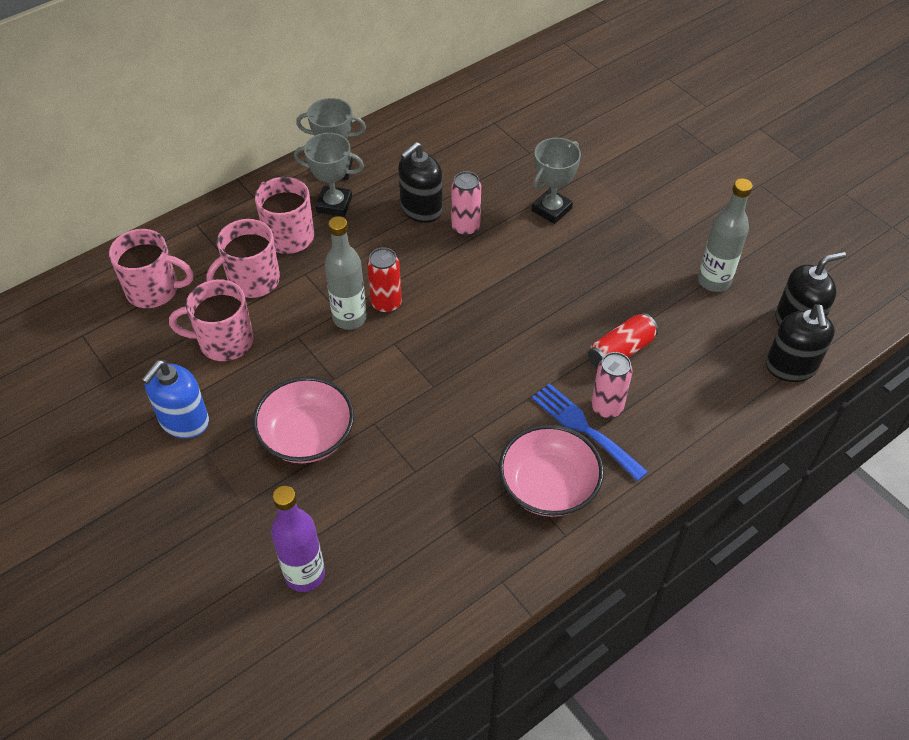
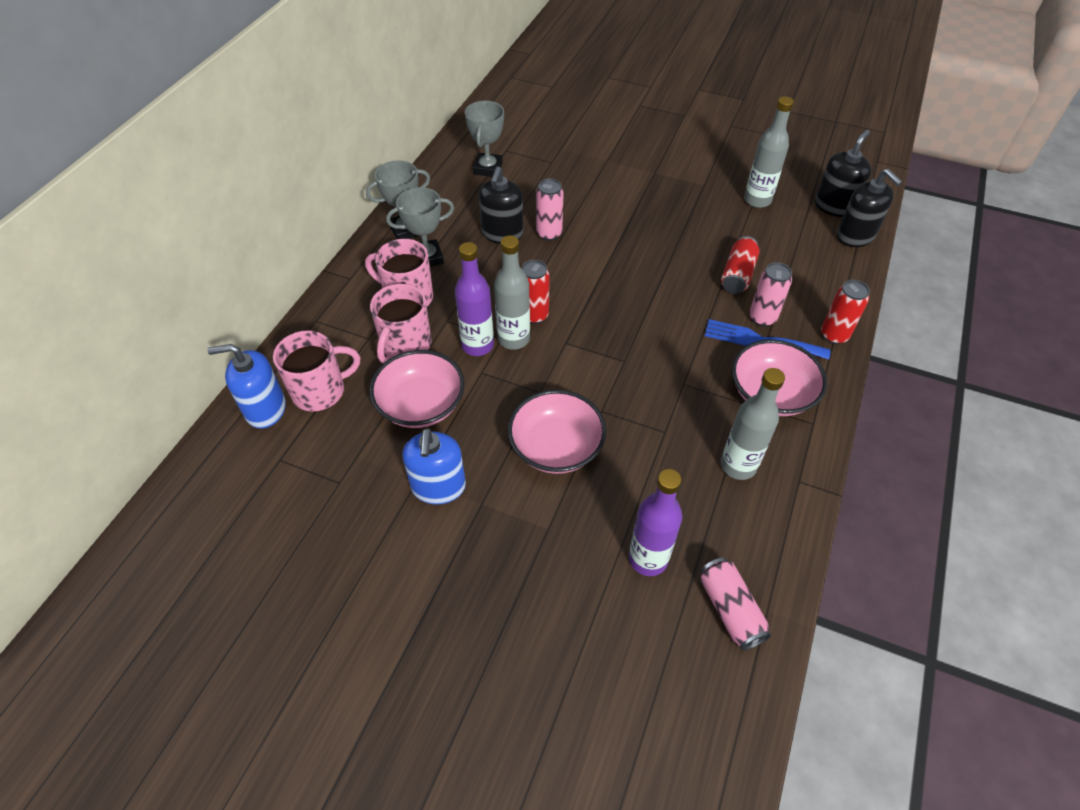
camera: 30 degrees left, 0 degrees up
pink mug [169,279,254,361] -> pink bowl [369,350,465,428]
grey trophy [532,138,581,224] -> grey trophy moved to [465,101,504,177]
none -> blue soap dispenser [207,344,286,429]
none -> purple bottle [455,242,494,356]
none -> pink can [700,558,771,650]
none -> grey bottle [721,368,785,480]
none -> red can [821,280,870,344]

